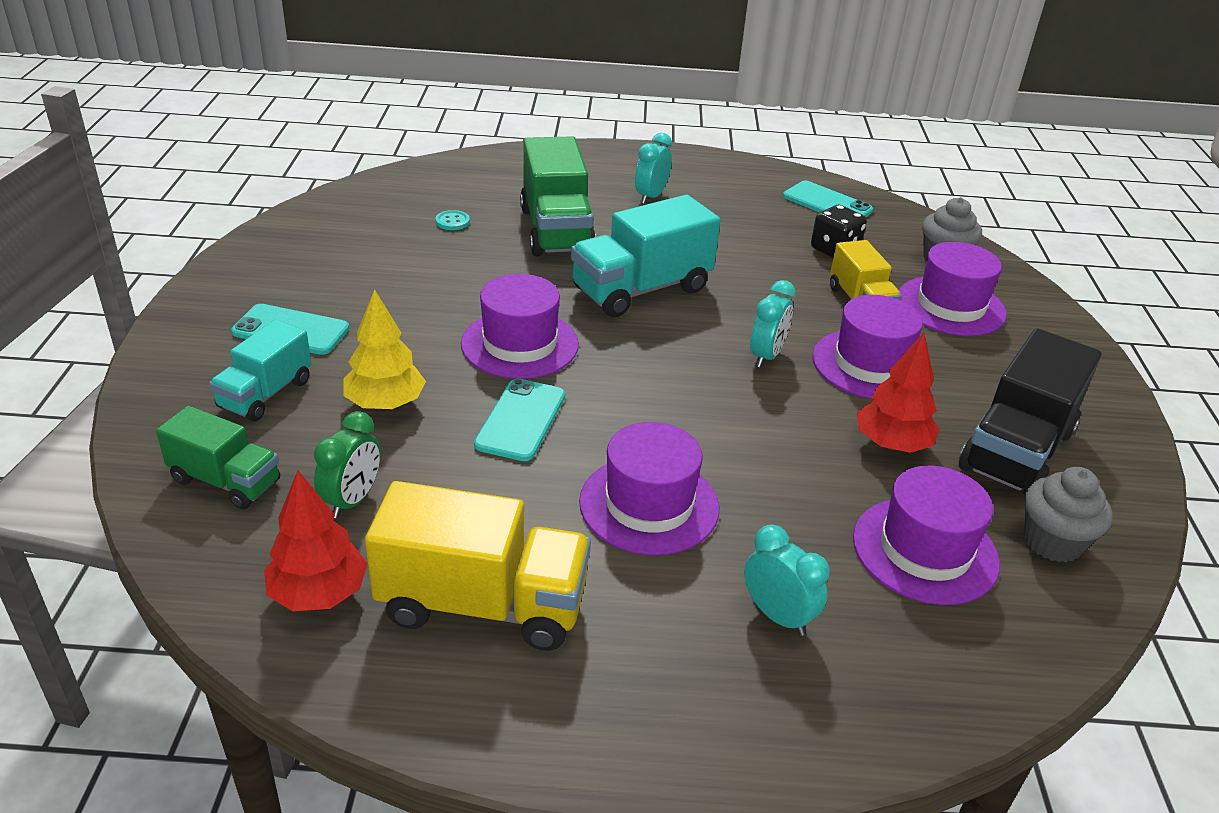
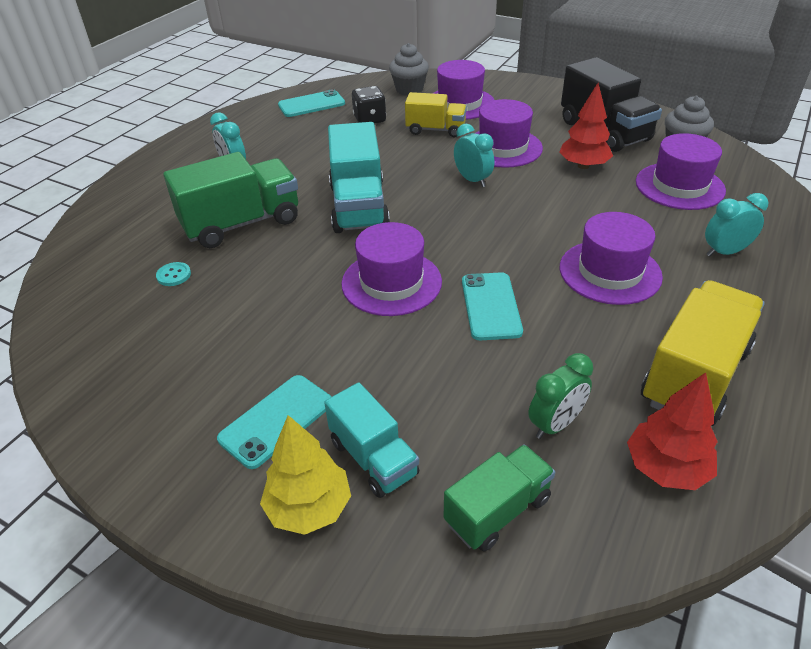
camera: 60 degrees left, 5 degrees up
green clock [314,411,381,518] -> green clock turned 90 degrees clockwise [528,353,593,439]
yellow tree [343,289,426,410] -> yellow tree moved to [260,415,351,535]
turquoise phone [474,378,565,461] -> turquoise phone turned 45 degrees clockwise [462,272,523,340]
green truck [520,136,596,256] -> green truck turned 45 degrees counterclockwise [163,152,298,248]

